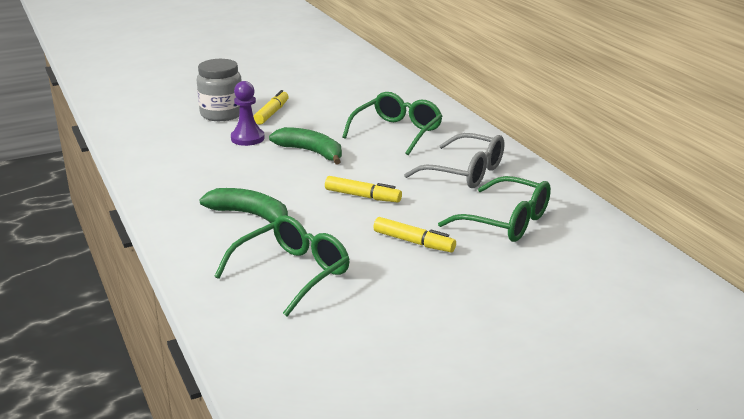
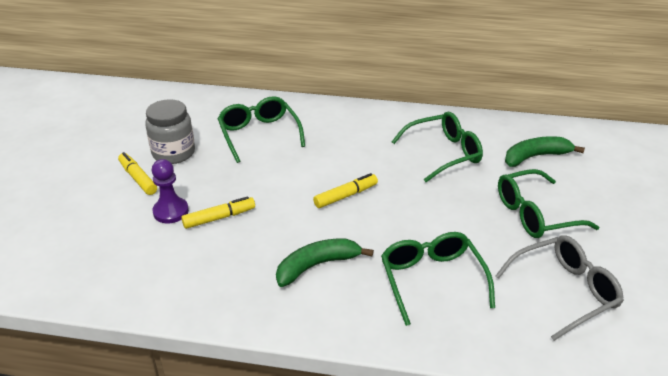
camera: 55 degrees left, 10 degrees up
grey jar [197,59,242,121] -> grey jar moved to [145,99,195,164]
green banana [269,127,342,165] -> green banana moved to [505,136,585,167]
yellow marker [373,217,456,252] -> yellow marker moved to [181,196,255,229]
grey glasses [404,133,504,188] -> grey glasses moved to [495,235,624,341]
none -> green glasses [498,169,599,238]

